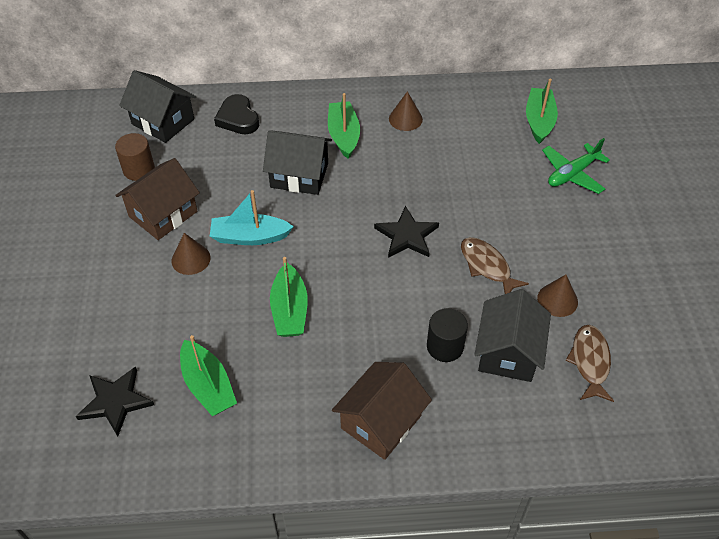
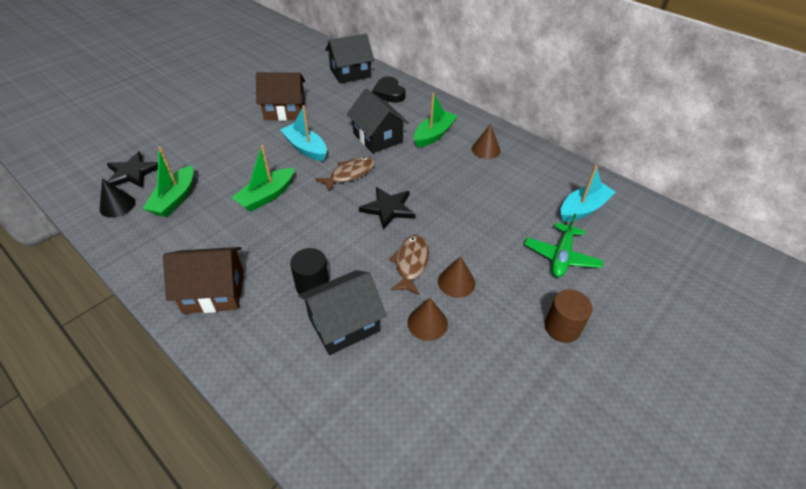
camera: 45 degrees right, 5 degrees down
brown cylinder [115,133,155,181] -> brown cylinder moved to [545,290,592,343]
black house [119,70,196,143] -> black house turned 75 degrees clockwise [325,34,374,84]
brown cone [171,233,211,275] -> brown cone moved to [438,256,475,298]
black heart [214,94,259,134] -> black heart turned 45 degrees counterclockwise [372,76,406,103]
green boat [526,79,558,144] -> turquoise boat [561,165,616,222]
green plane [542,138,610,194] -> green plane turned 75 degrees counterclockwise [525,213,604,277]
brown fish [565,325,614,402] -> brown fish moved to [315,157,375,192]
none -> black cone [100,178,136,218]

